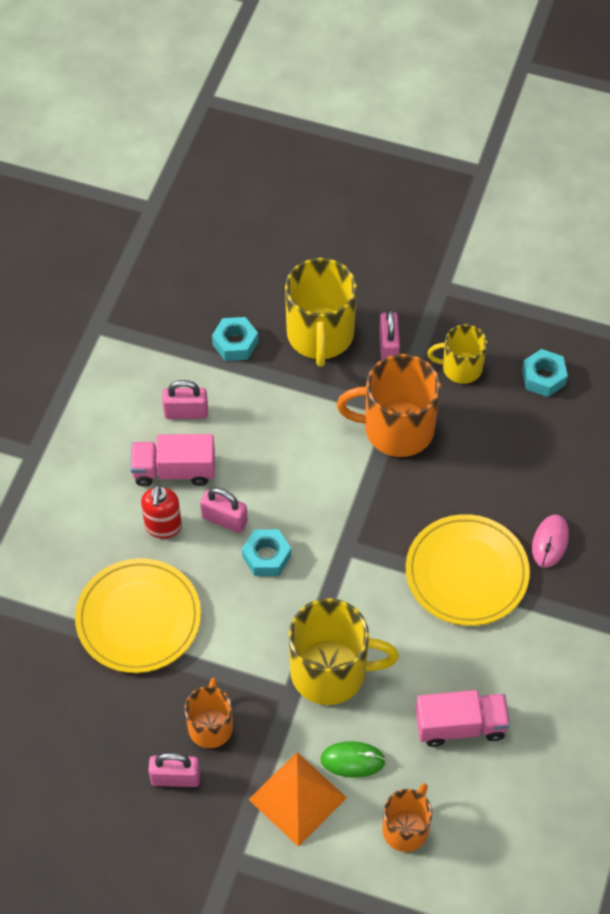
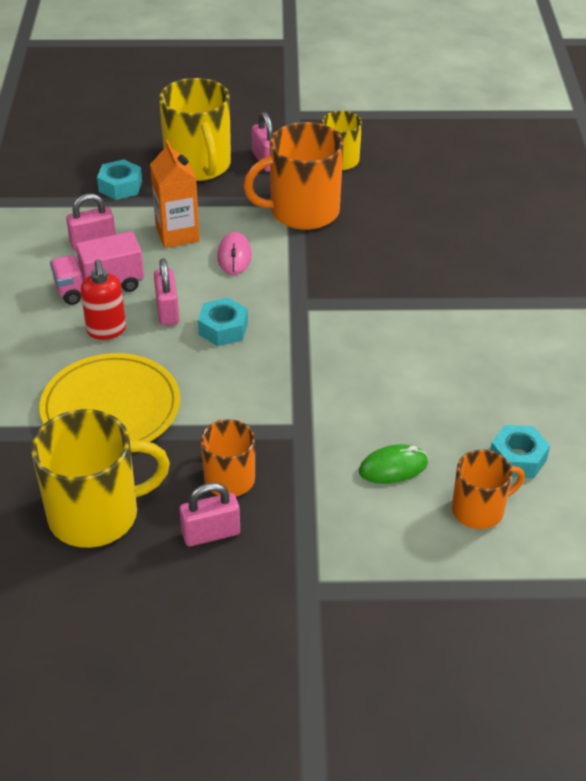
camera: 20 degrees left, 15 degrees down
pink padlock [200,487,248,533] -> pink padlock turned 75 degrees clockwise [154,258,179,326]
orange pyramid [248,752,347,847] -> none
yellow mug [289,598,399,705] -> yellow mug moved to [32,409,170,548]
orange mug [382,783,432,852] -> orange mug turned 60 degrees clockwise [452,450,525,529]
yellow plate [406,514,530,626] -> none
pink truck [416,690,510,747] -> none
turquoise nut [522,349,568,397] -> turquoise nut moved to [490,425,550,478]
pink mouse [532,515,569,568] -> pink mouse moved to [217,232,252,275]
none -> orange carton [150,140,200,248]

